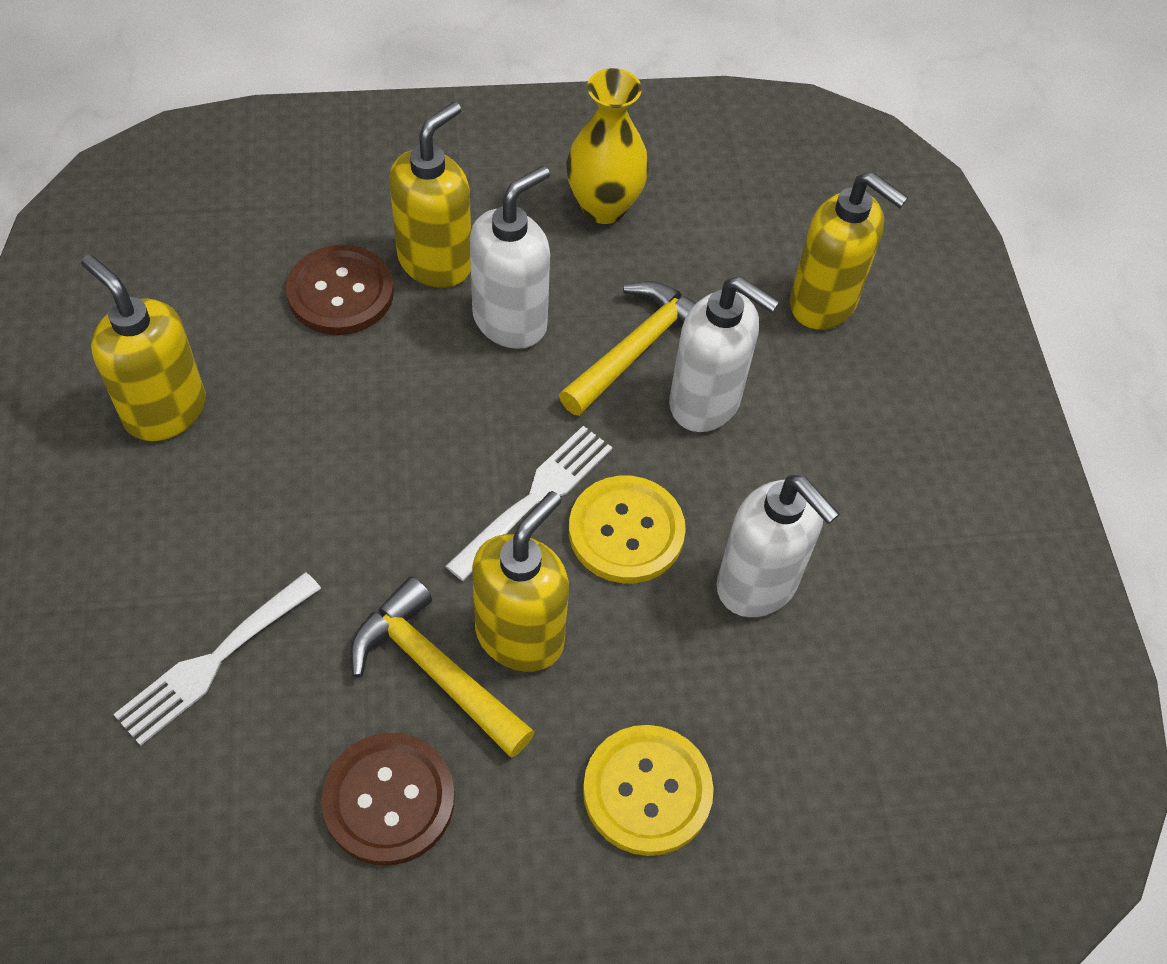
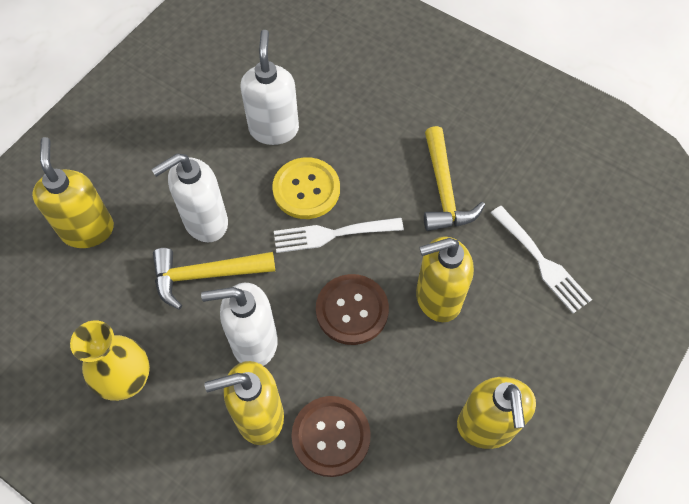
camera: 135 degrees left, 5 degrees up
white fork [113,572,321,746] -> white fork turned 60 degrees clockwise [491,206,592,313]
brown button [321,733,455,866] -> brown button moved to [316,274,389,345]
yellow soap dispenser [472,491,569,672] -> yellow soap dispenser moved to [416,236,474,322]
yellow button [583,725,714,856] -> none
white soap dispenser [669,276,780,432] -> white soap dispenser turned 105 degrees counterclockwise [151,153,228,243]

